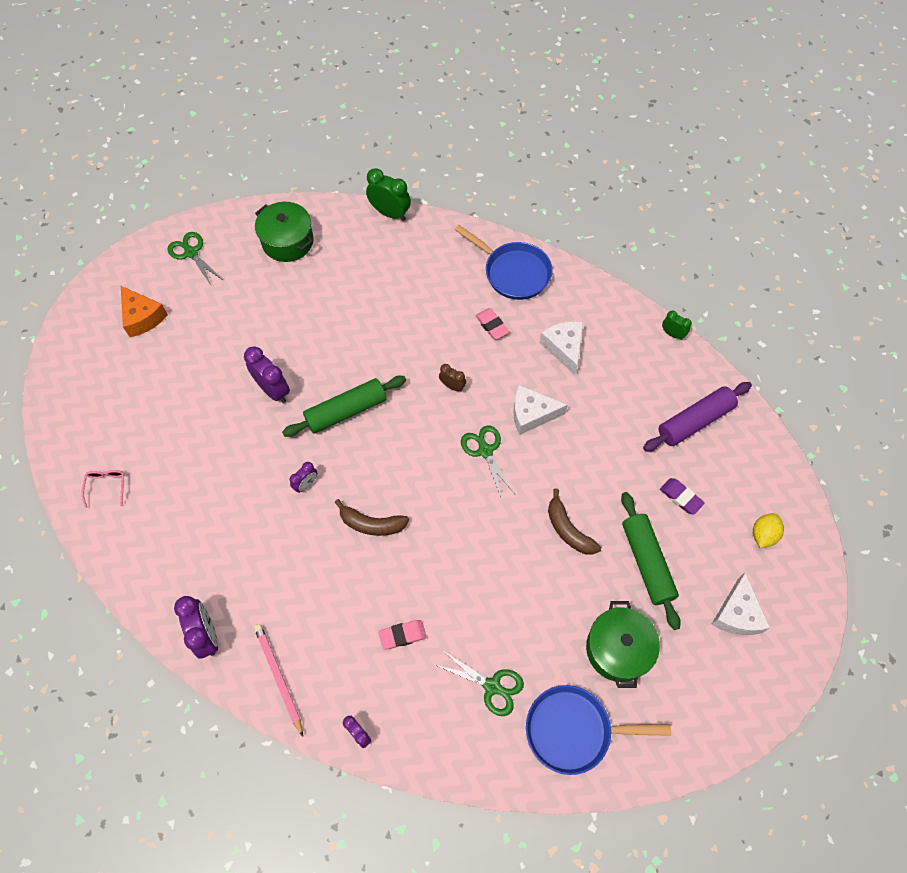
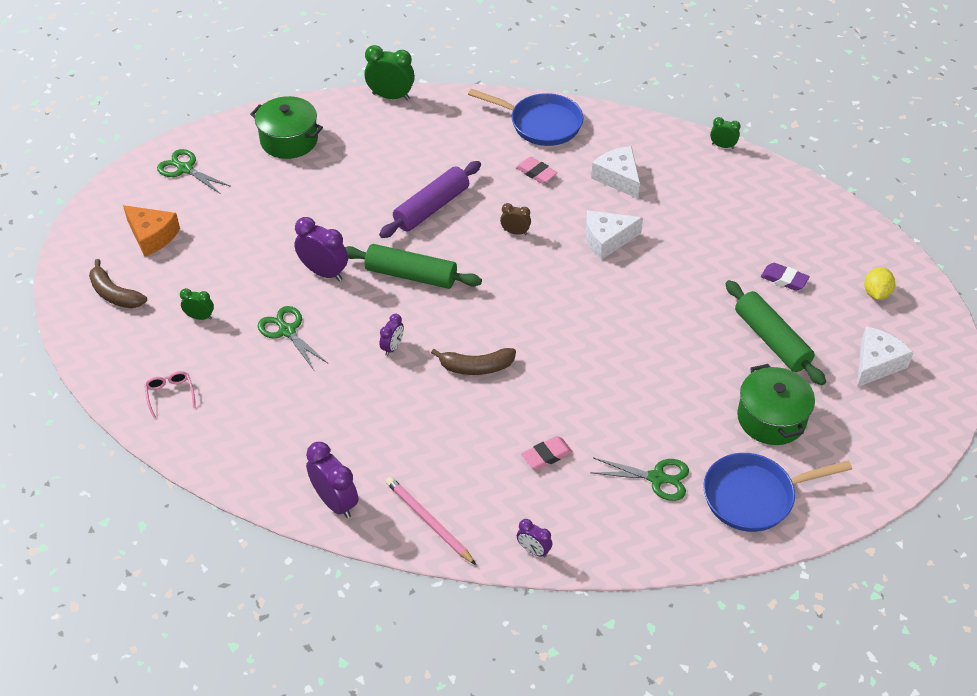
camera: 15 degrees left, 15 degrees down
green rolling pin [282,376,406,437] -> green rolling pin turned 60 degrees clockwise [345,244,482,289]
green scissors [461,425,515,499] -> green scissors moved to [258,306,328,370]
brown banana [548,489,601,555] -> brown banana moved to [89,259,147,308]
purple rolling pin [643,382,752,452] -> purple rolling pin moved to [379,161,481,238]
white cheese [712,572,770,635] -> white cheese turned 135 degrees counterclockwise [857,326,914,387]
none -> green clock [180,288,214,320]

